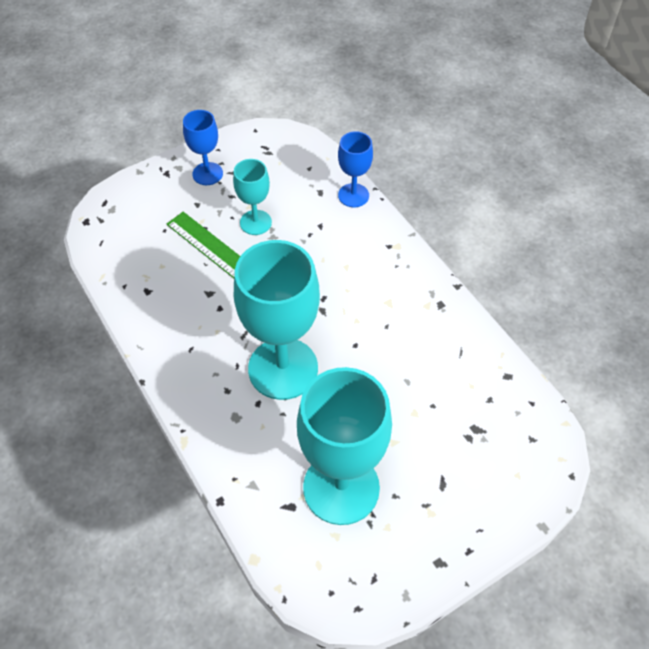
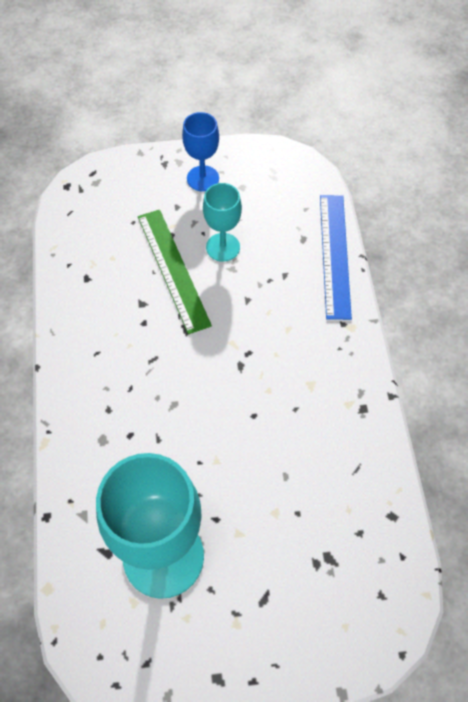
camera: 25 degrees right, 5 degrees up
turquoise goblet [234,240,320,400] -> none
blue goblet [338,131,373,207] -> blue ruler [320,195,352,320]

